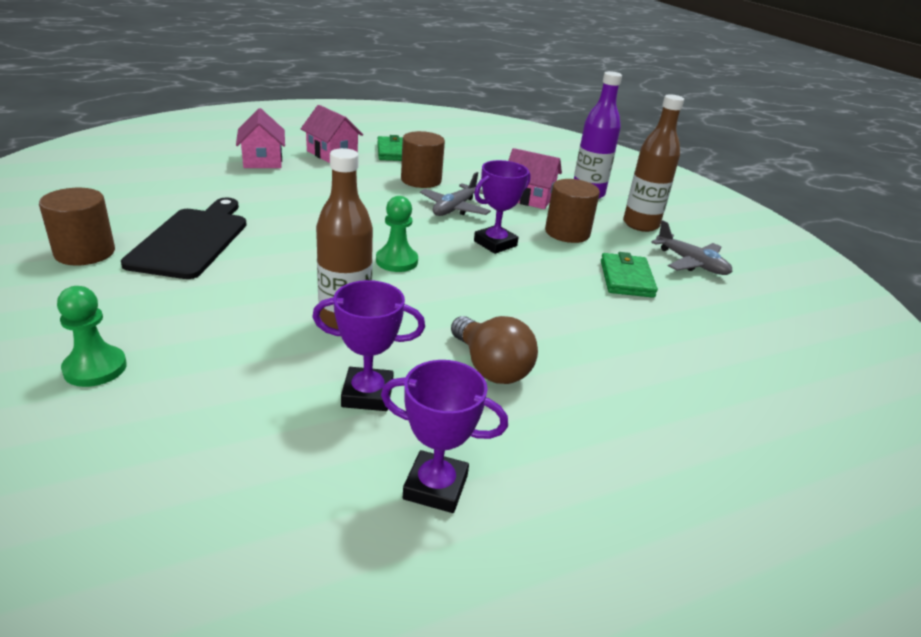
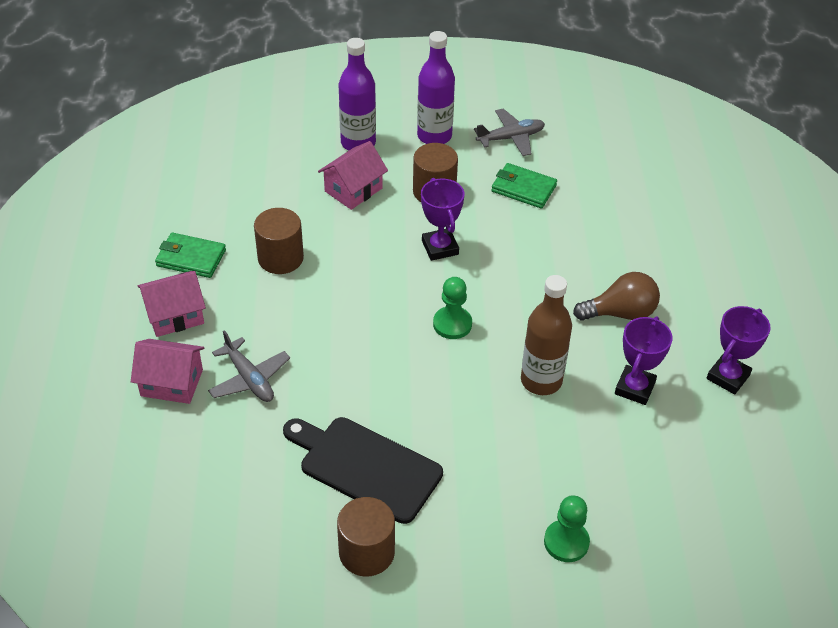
camera: 65 degrees left, 15 degrees up
grey plane [420,172,491,216] -> grey plane moved to [208,330,290,402]
brown bottle [623,94,684,232] -> purple bottle [417,31,455,144]

